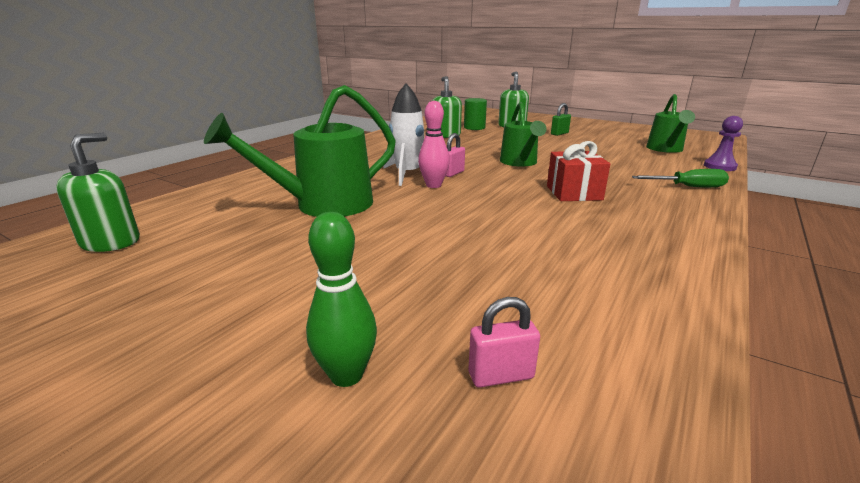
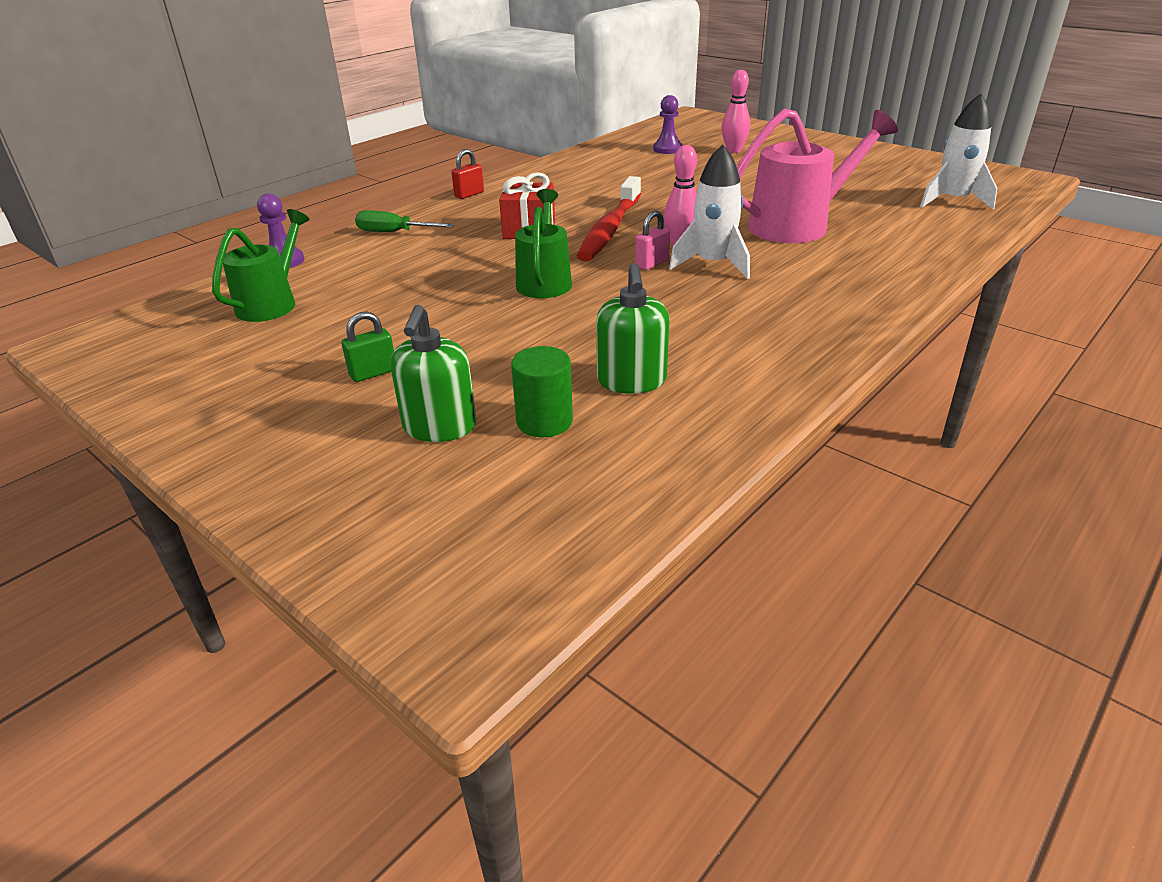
camera: 170 degrees left, 10 degrees up
green soap dispenser [56,133,140,252] -> white rocket [920,93,997,210]
green watering can [204,85,396,217] -> pink watering can [737,109,898,243]
green bowling pin [306,212,377,387] -> pink bowling pin [722,70,751,153]
pink padlock [469,297,540,388] -> purple pawn [653,95,683,154]
none -> red padlock [451,149,484,199]
none -> red toothbrush [577,176,641,261]

